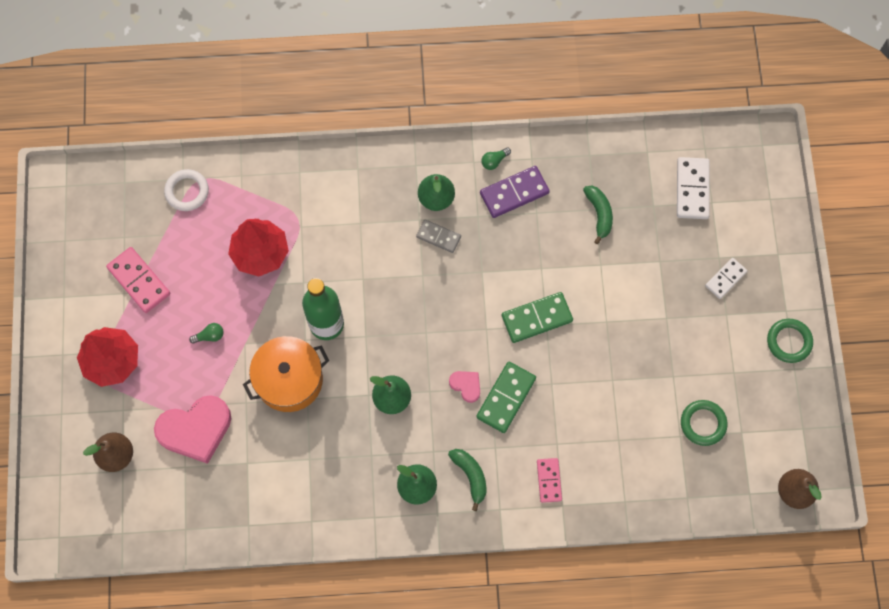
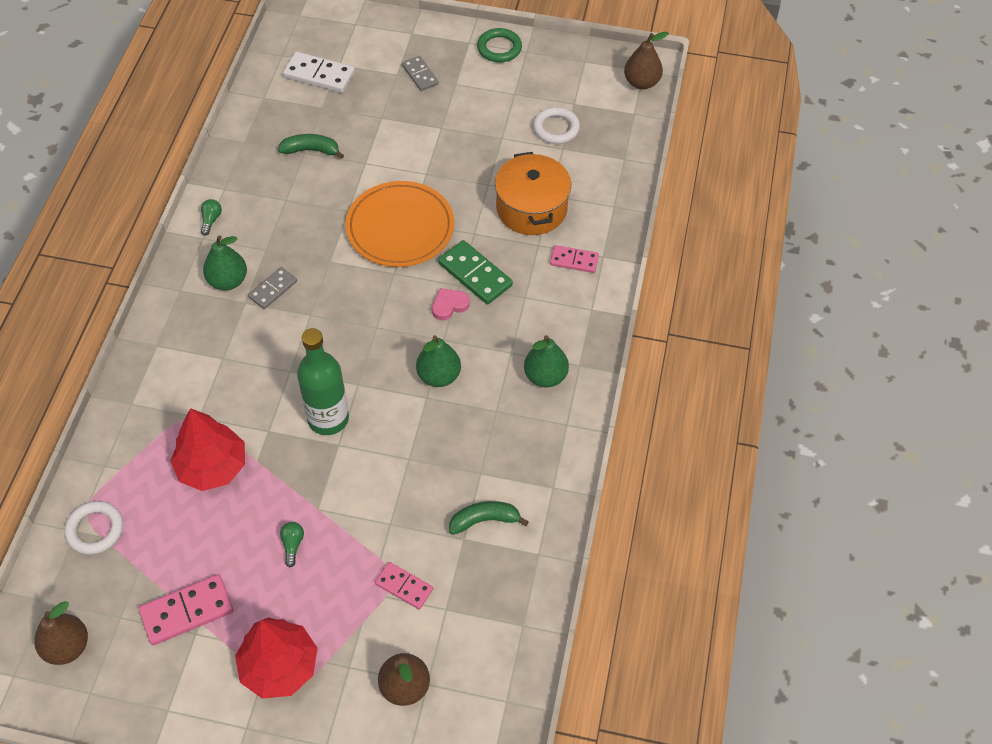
camera: 75 degrees left, 15 degrees down
pink heart [154,395,231,464] -> pink domino [375,562,433,610]
orange pot [243,336,329,412] -> orange pot moved to [495,152,571,235]
green banana [448,449,486,511] -> green banana moved to [449,501,529,535]
purple domino [480,166,550,218] -> none
green light bulb [481,148,511,170] -> green light bulb turned 150 degrees counterclockwise [201,199,222,236]
green domino [502,292,573,343] -> orange plate [345,181,454,267]
green ring [681,400,728,446] -> white ring [533,107,580,144]
white domino [705,258,747,299] -> grey domino [402,56,439,91]
none -> brown pear [34,601,88,665]

